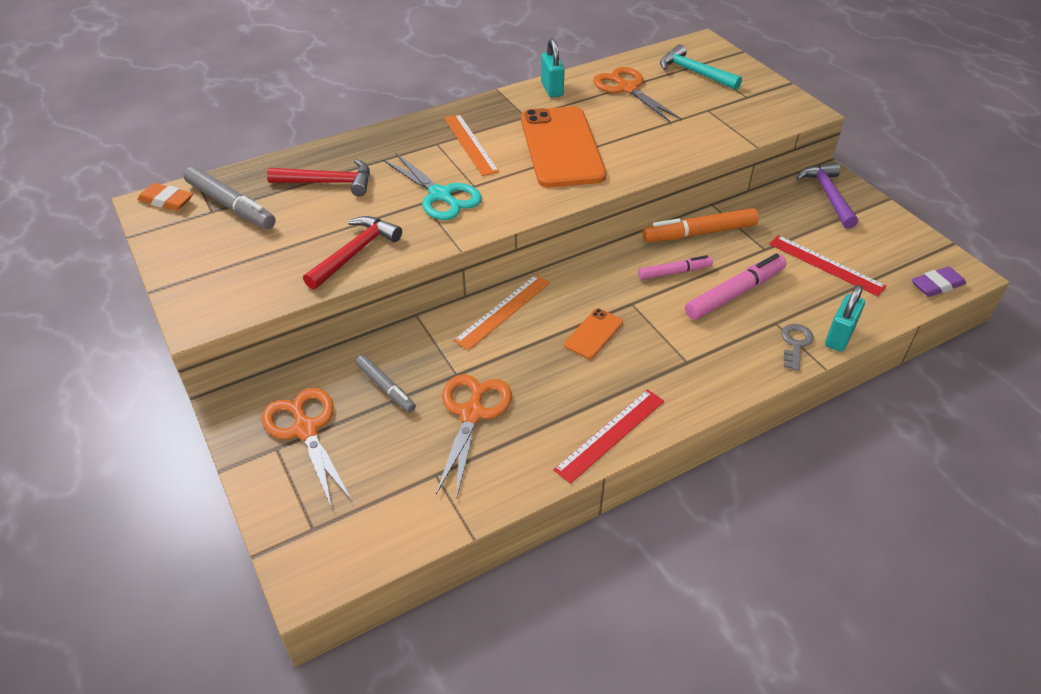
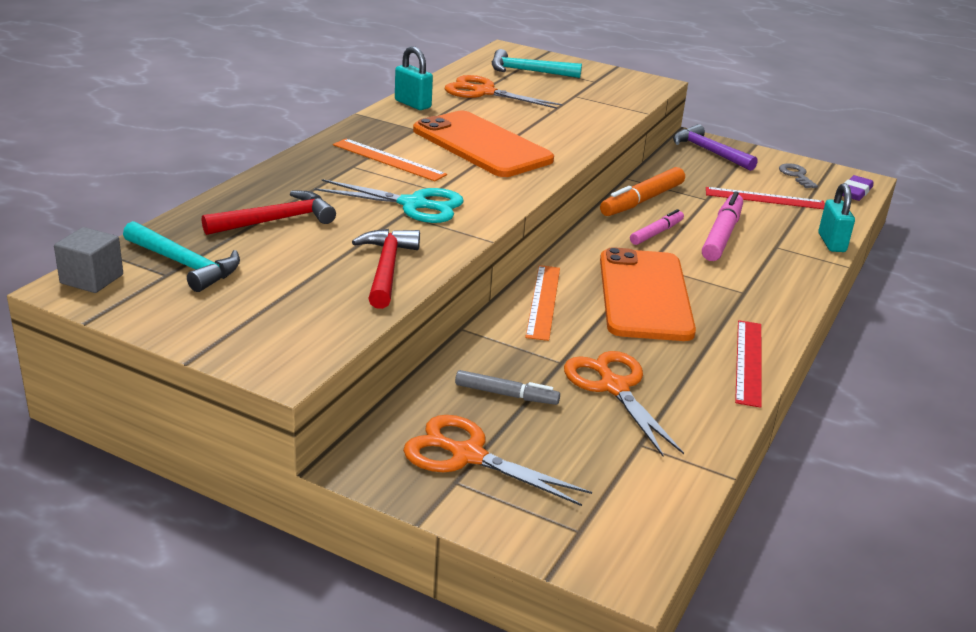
camera: 35 degrees left, 15 degrees down
orange eraser [137,183,193,211] -> grey cube [54,227,123,293]
grey marker [183,166,276,229] -> turquoise hammer [123,221,240,292]
orange phone [564,309,623,359] -> orange phone [600,247,696,341], size x2.28
grey key [781,324,814,371] -> grey key moved to [779,163,818,188]

